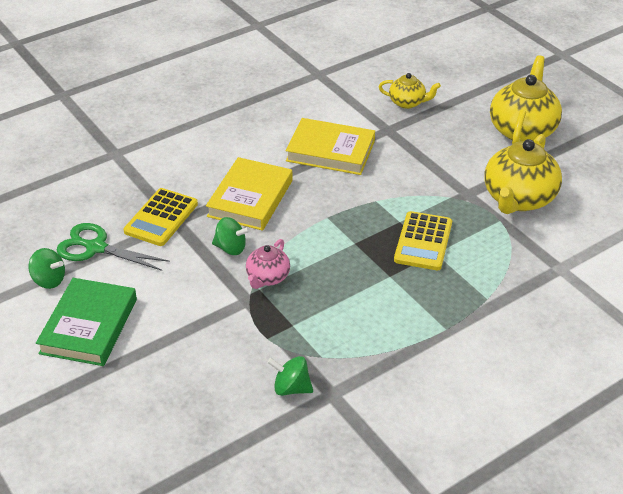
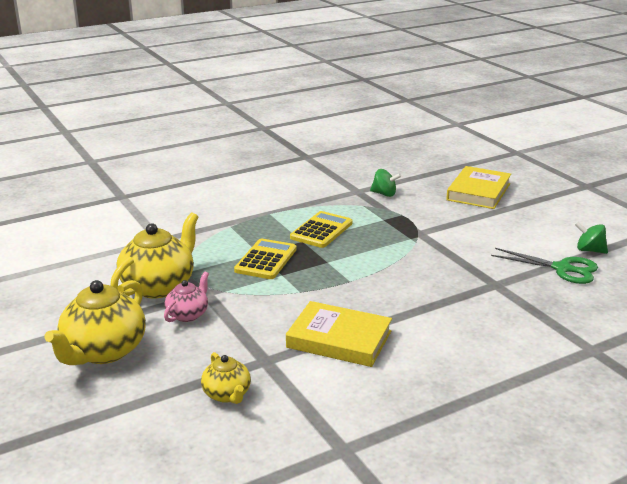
camera: 175 degrees left, 15 degrees down
green book [36,278,137,366] -> none
yellow calculator [124,188,198,246] -> yellow calculator moved to [290,211,352,248]
yellow book [206,157,292,231] -> yellow book moved to [446,166,511,209]
green spinning top [212,217,250,255] -> none
pink teapot [246,239,290,289] -> pink teapot moved to [164,272,209,322]
yellow teapot [379,73,441,109] -> yellow teapot turned 135 degrees counterclockwise [201,352,251,404]

